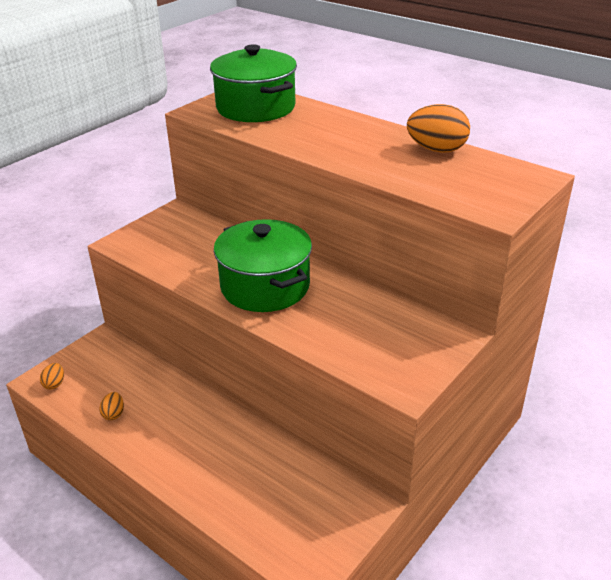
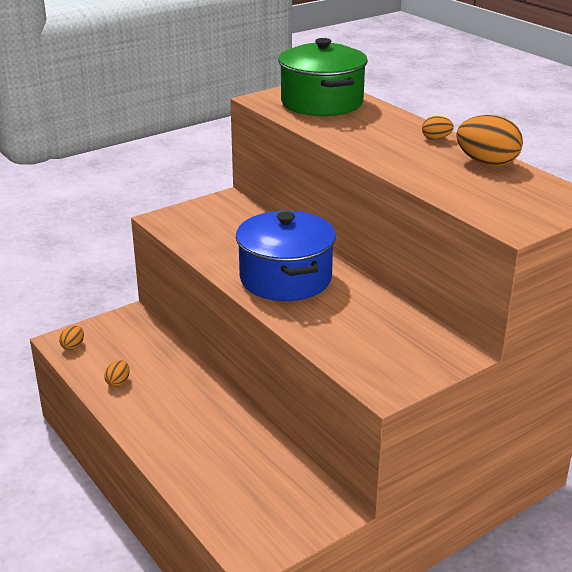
camera: 15 degrees right, 5 degrees down
green pot [214,219,312,312] -> blue pot [236,211,336,301]
none -> orange egg [422,116,454,140]

